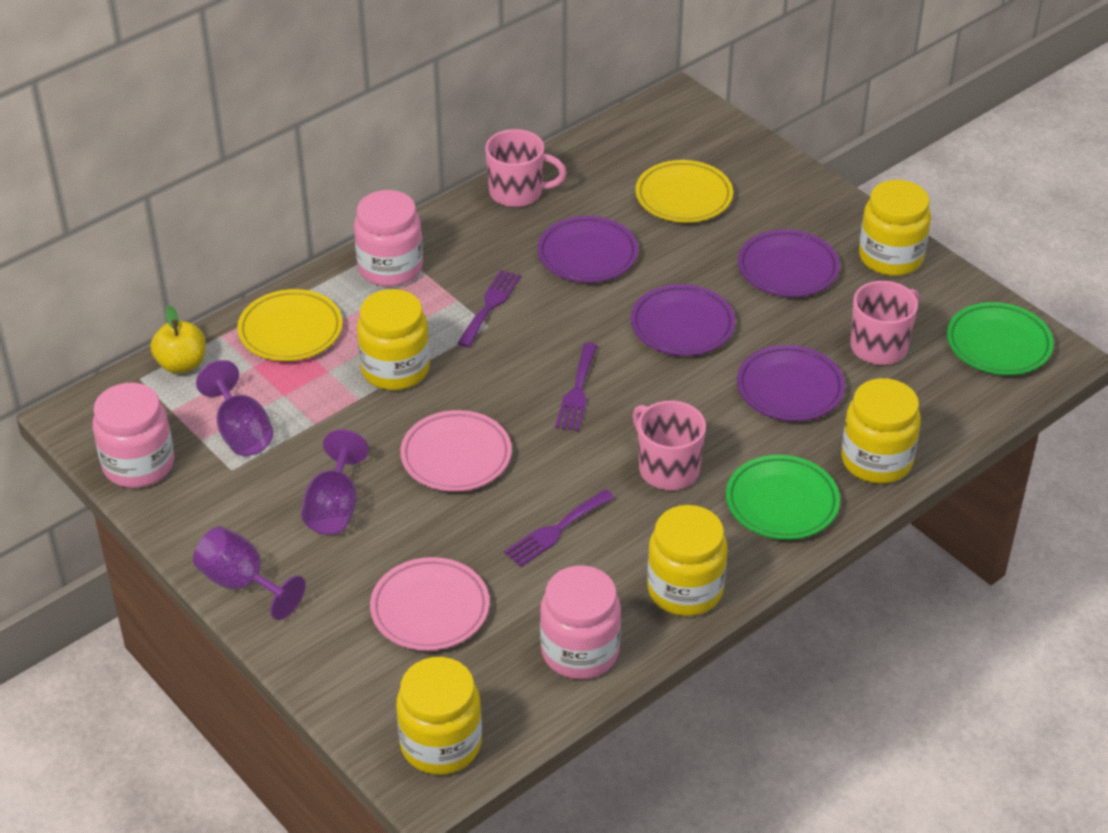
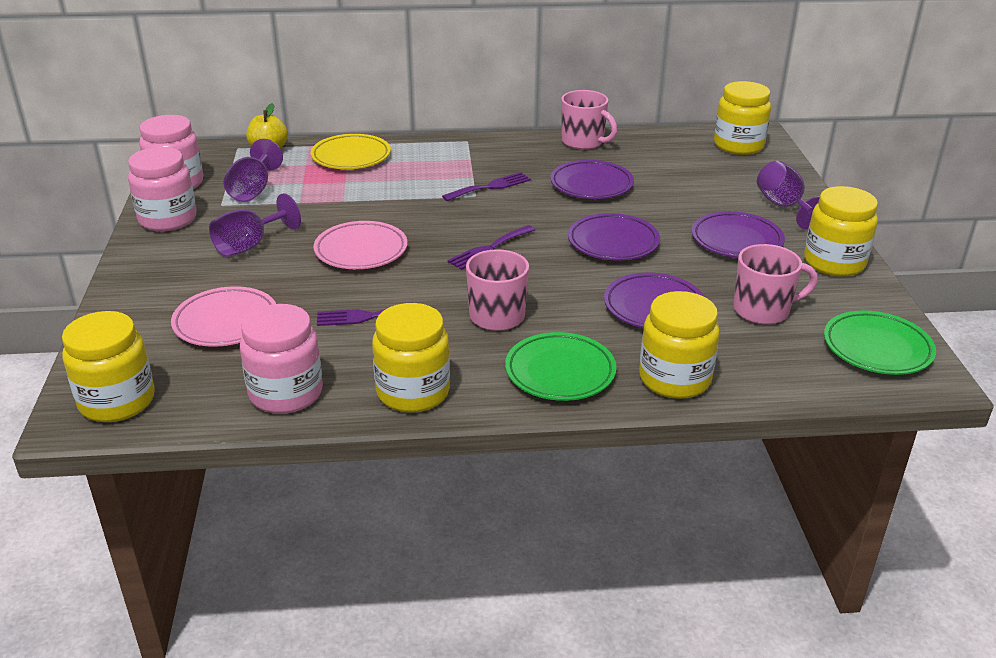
camera: 35 degrees right, 10 degrees down
purple goblet [193,526,306,620] -> purple goblet moved to [757,161,820,230]
pink jar [354,190,423,287] -> pink jar moved to [128,147,196,231]
yellow jar [357,289,430,390] -> yellow jar moved to [714,81,771,155]
yellow plate [635,160,733,223] -> none

